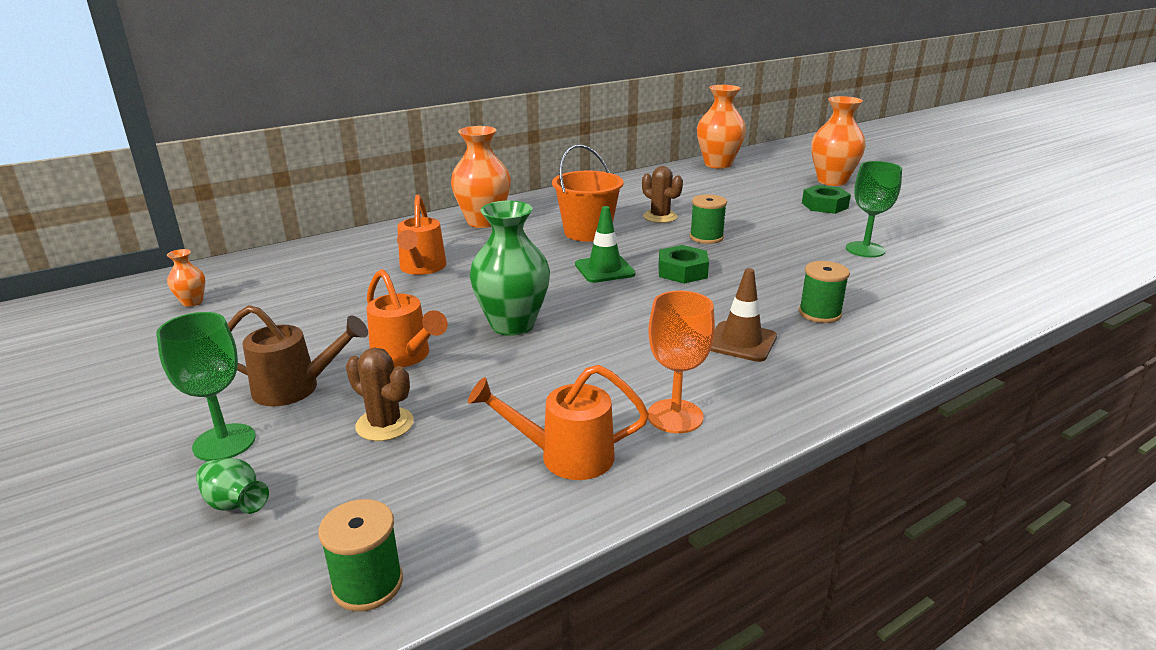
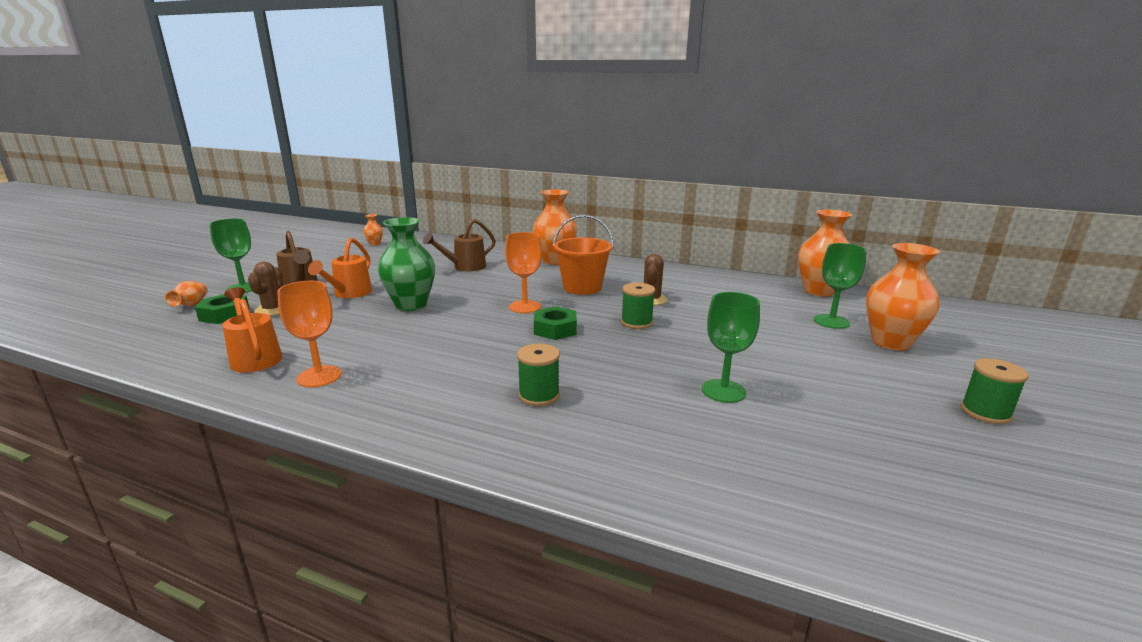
camera: 55 degrees right, 5 degrees down
green vase [196,458,269,514] -> orange vase [165,281,207,307]
green spool [318,499,403,611] -> green spool moved to [961,358,1029,424]
orange watering can [397,195,447,275] -> brown watering can [423,219,496,271]
green traffic cone [575,206,636,283] -> orange goblet [505,232,542,313]
brown traffic cone [710,268,777,362] -> none
green nut [802,185,851,214] -> green nut moved to [195,294,250,324]
none -> green goblet [814,243,867,329]

